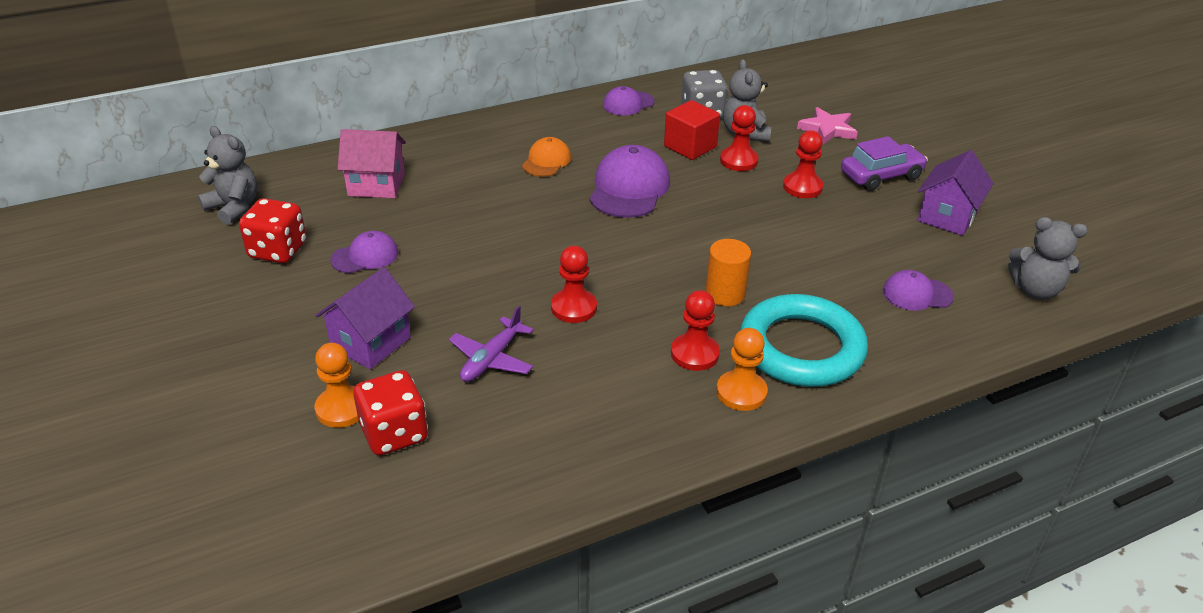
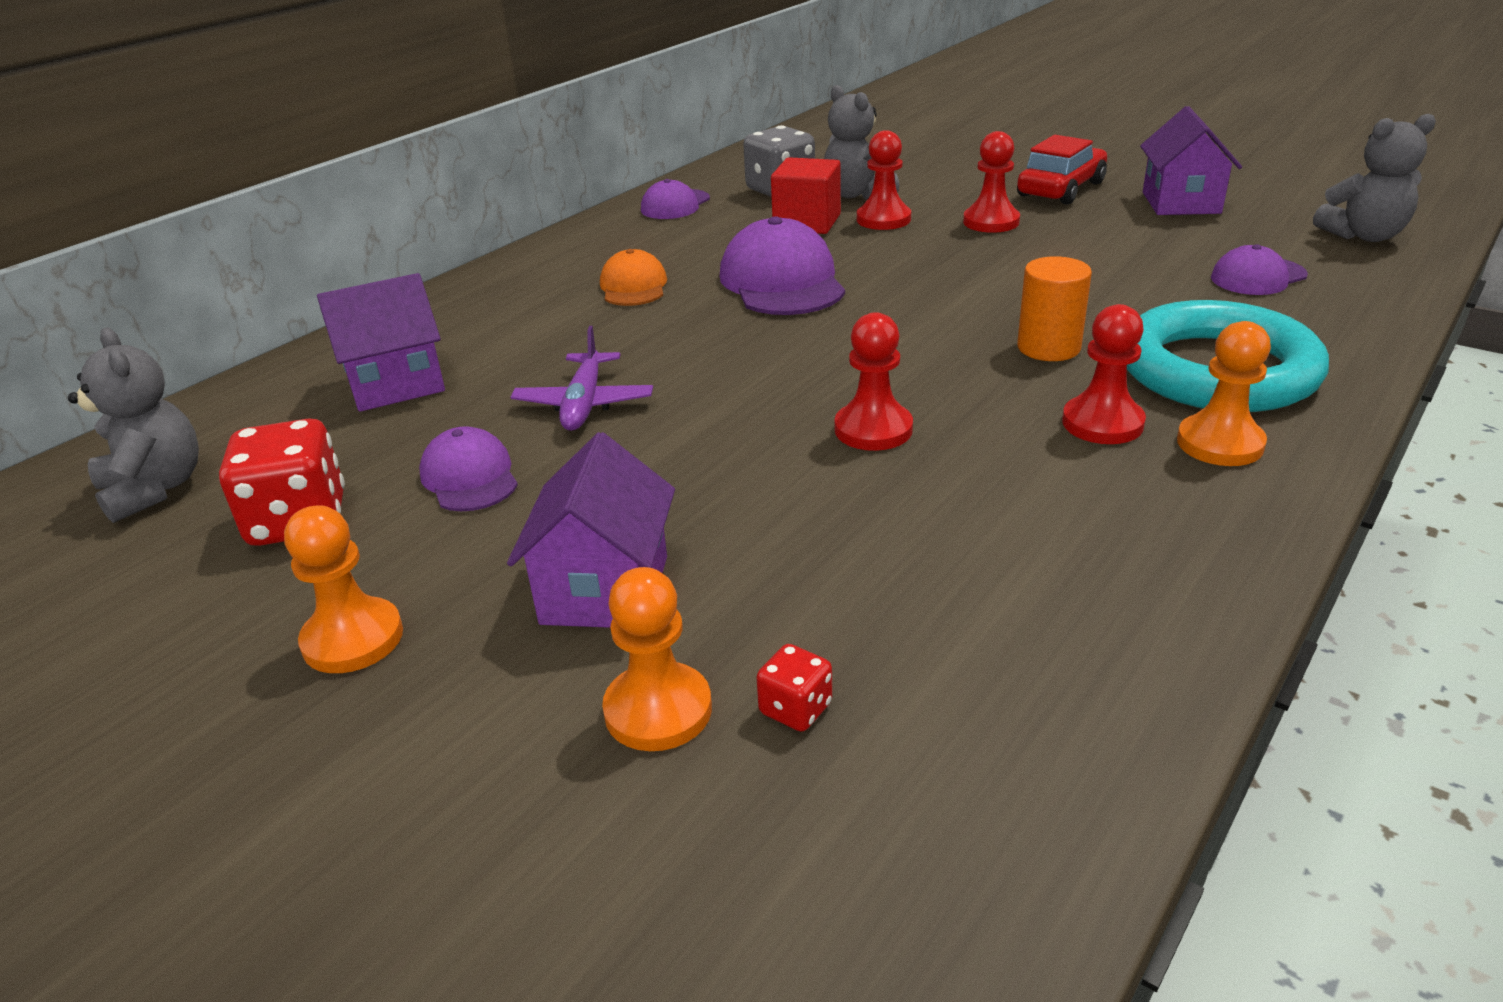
camera: 25 degrees left, 5 degrees down
grey teddy bear [198,126,258,225] -> grey teddy bear turned 45 degrees clockwise [68,327,199,523]
purple cap [330,231,398,273] -> purple cap turned 60 degrees counterclockwise [419,426,518,511]
pink house [338,129,406,198] -> purple house [317,273,445,412]
red dice [354,370,428,456] -> red dice [756,644,832,732], size x0.49
purple plane [449,306,534,382] -> purple plane moved to [511,326,653,431]
pink star [797,107,858,144] -> none
purple car [841,136,928,191] -> red car [1017,135,1107,205]
none -> orange pawn [284,505,403,673]

